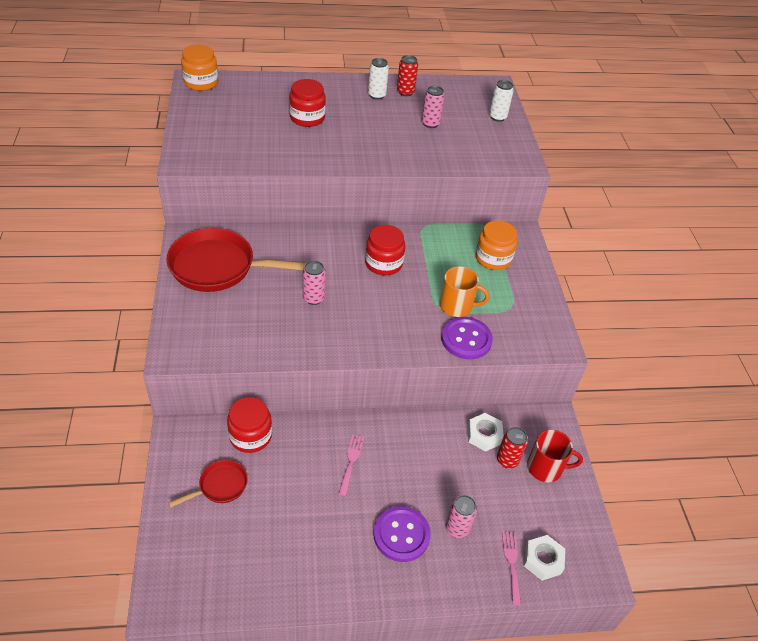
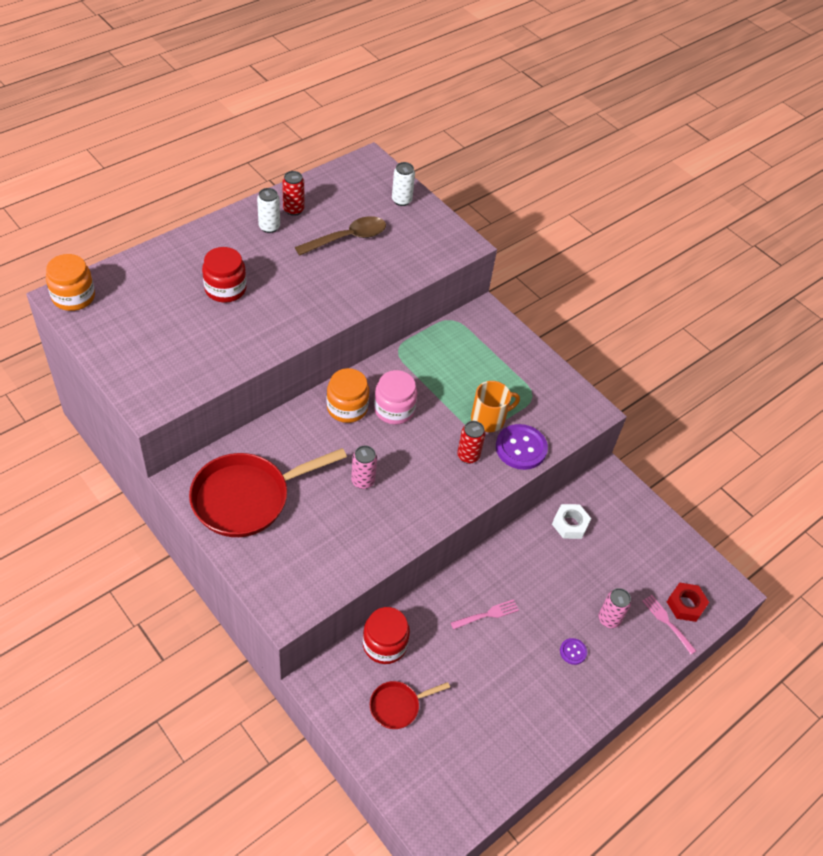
camera: 35 degrees left, 5 degrees up
red pan [168,460,248,508] -> red pan turned 135 degrees counterclockwise [370,681,450,729]
pink fork [339,434,364,496] -> pink fork turned 90 degrees clockwise [451,599,519,630]
red jar [365,225,405,276] -> pink jar [374,370,417,425]
purple button [374,506,431,562] -> purple button [560,638,587,665], size x0.49
pink can [422,86,445,128] -> brown spoon [295,216,386,256]
orange jar [476,220,517,270] -> orange jar moved to [326,368,369,423]
red can [497,427,528,469] -> red can moved to [457,421,485,464]
white nut [524,535,565,581] -> red nut [667,582,709,622]
red mug [527,430,583,482] -> none

